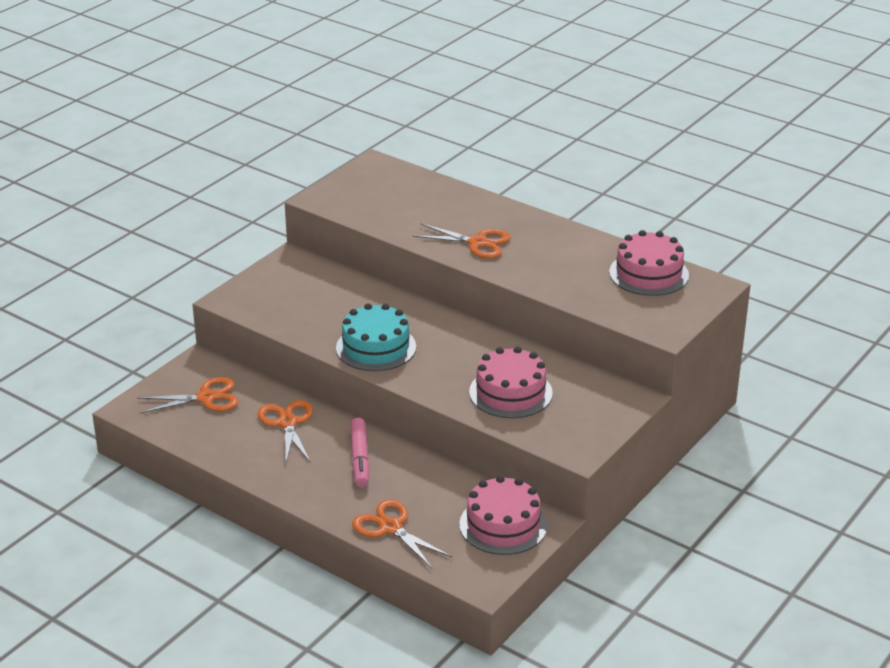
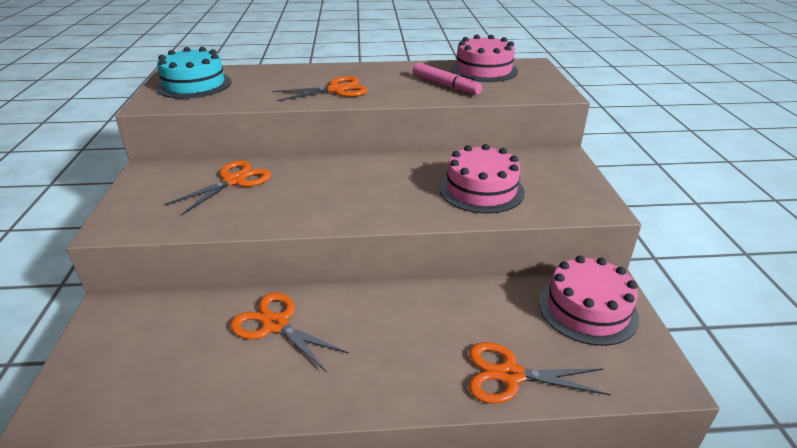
camera: 40 degrees left, 0 degrees up
orange scissors [137,377,239,414] -> orange scissors moved to [165,160,271,215]
turquoise cake [336,303,416,371] -> turquoise cake moved to [156,47,231,99]
pink marker [350,417,369,487] -> pink marker moved to [413,63,482,95]

